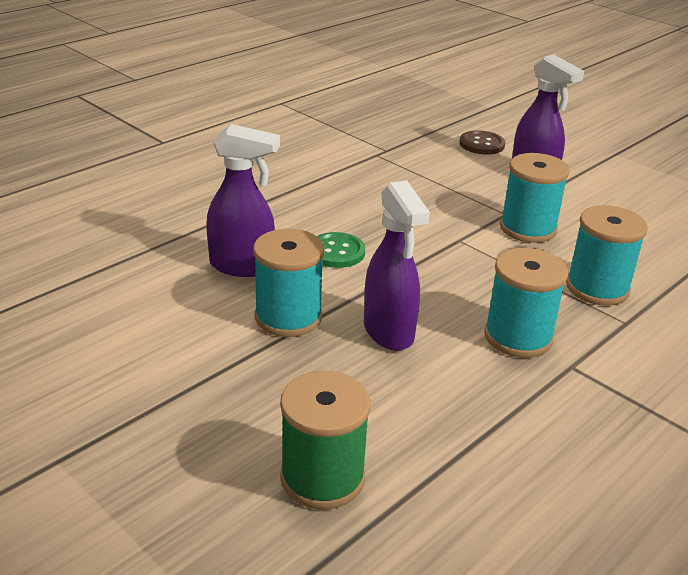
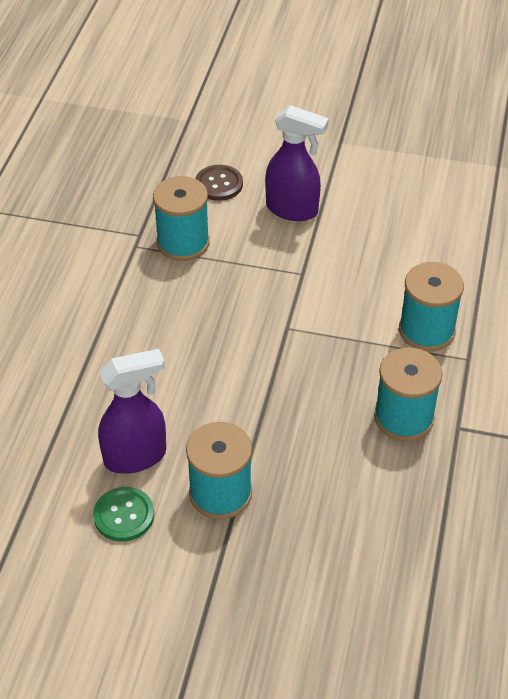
camera: 30 degrees left, 15 degrees up
green spool [280,371,371,510] -> none
green button [317,232,365,268] -> green button moved to [93,487,154,542]
purple spray bottle [364,180,430,351] -> none
turquoise spool [500,153,570,243] -> turquoise spool moved to [153,176,210,261]

